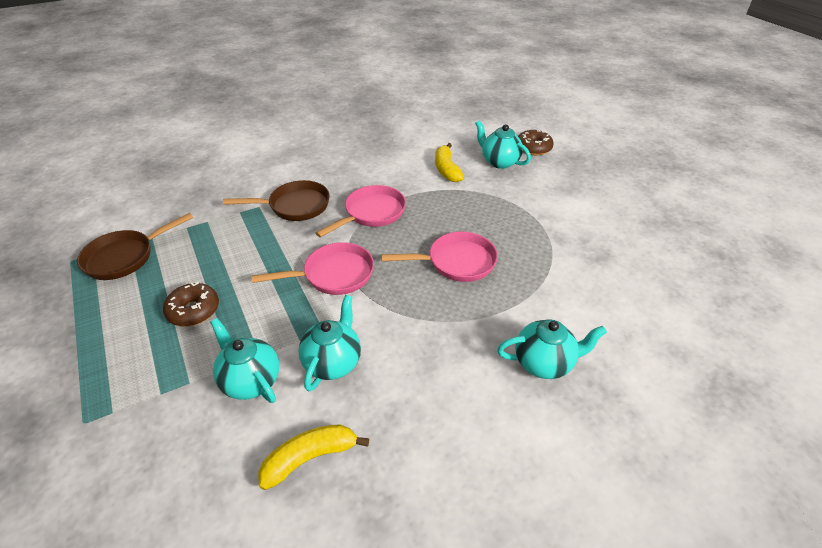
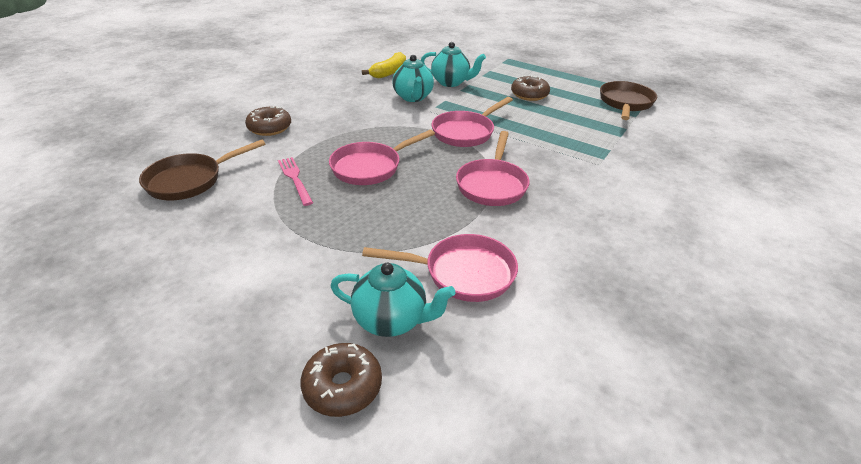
camera: 150 degrees right, 5 degrees down
brown pan [223,180,330,221] -> brown pan moved to [139,139,265,200]
yellow banana [435,143,464,182] -> pink pan [362,234,518,302]
turquoise teapot [497,319,607,379] -> brown donut [245,106,291,136]
none -> pink fork [278,157,313,206]

